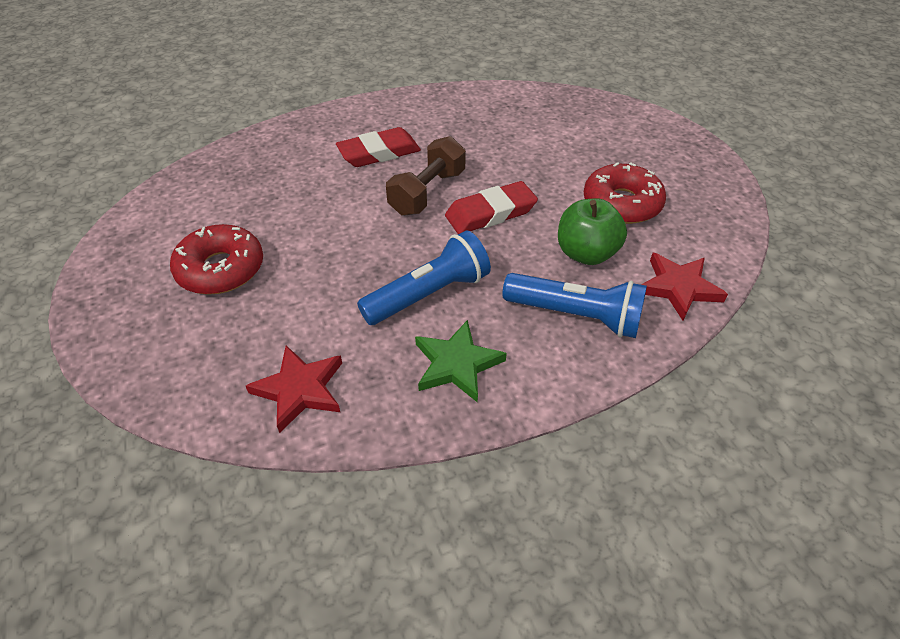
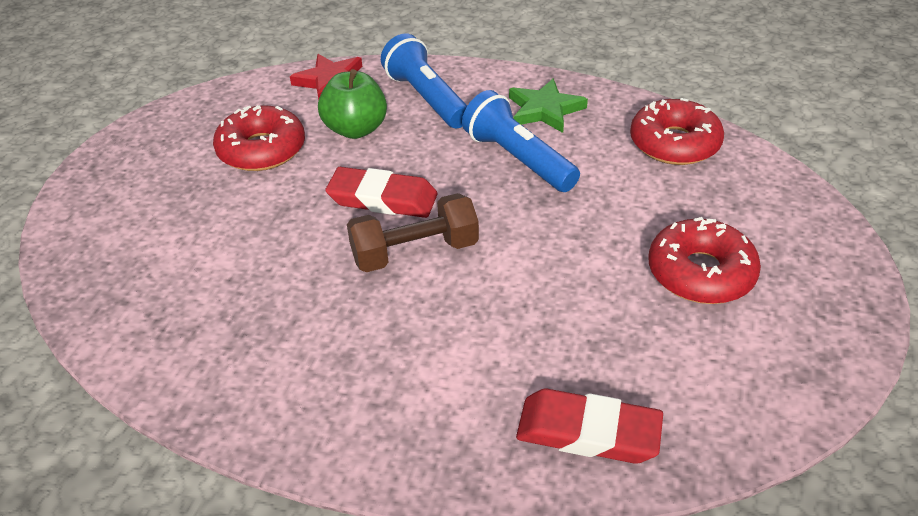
camera: 140 degrees left, 5 degrees down
red star [246,345,342,433] -> red donut [630,98,724,165]
red eraser [336,127,421,167] -> red eraser moved to [516,388,663,464]
blue flashlight [357,230,491,325] -> blue flashlight turned 45 degrees clockwise [462,90,580,192]

